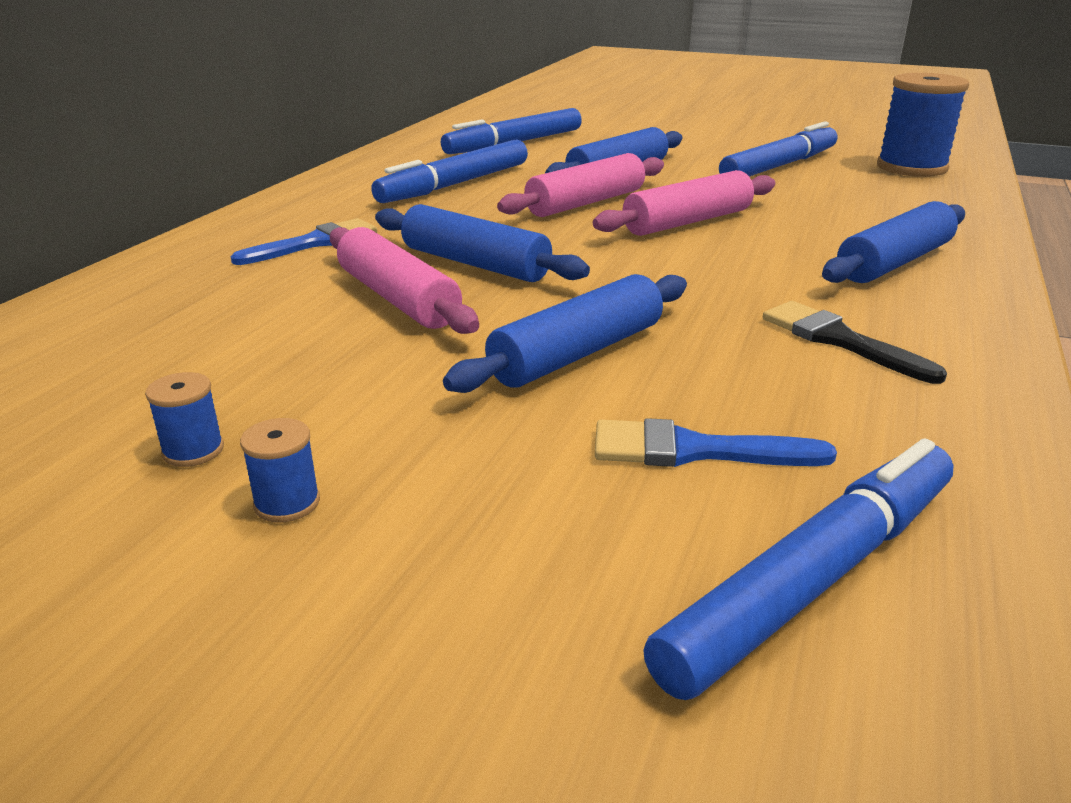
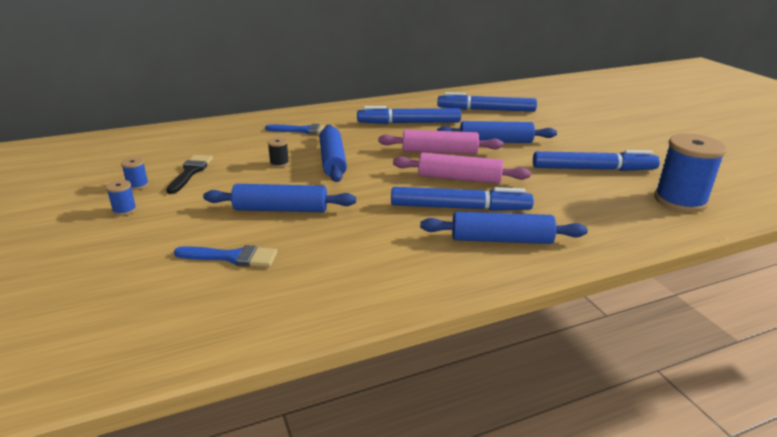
camera: 45 degrees right, 0 degrees up
pink rolling pin [330,227,479,334] -> black spool [268,137,289,167]
blue brush [595,418,837,467] -> blue brush turned 135 degrees clockwise [174,245,277,267]
blue marker [643,438,953,700] -> blue marker moved to [391,187,534,211]
black brush [763,301,947,384] -> black brush moved to [166,155,213,194]

